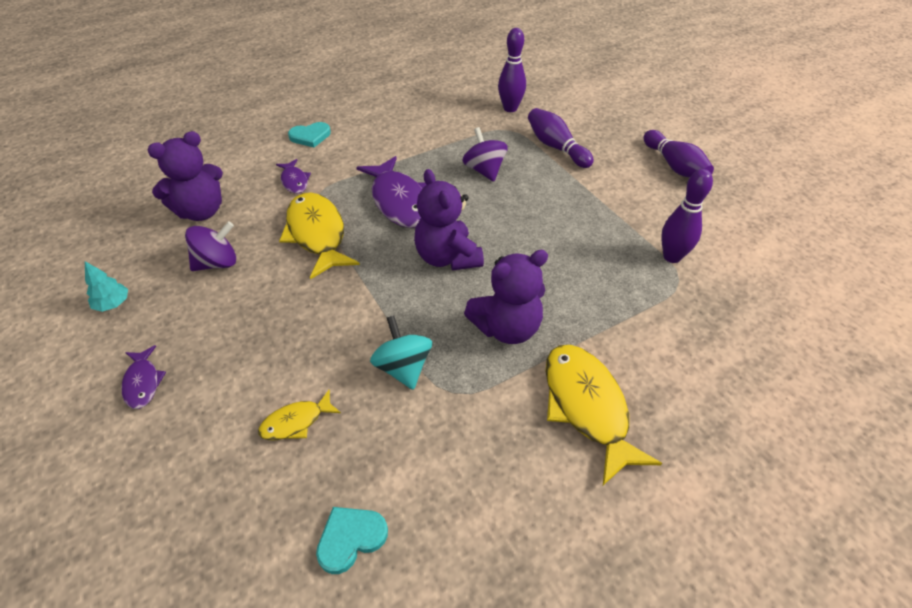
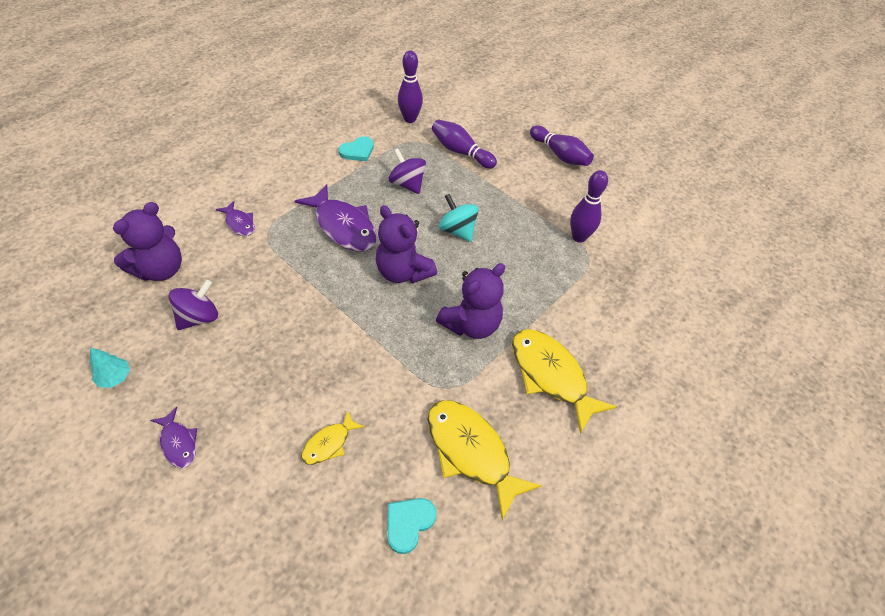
camera: 20 degrees left, 5 degrees up
yellow fish [279,192,360,279] -> yellow fish moved to [428,400,542,521]
turquoise heart [288,122,331,148] -> turquoise heart moved to [338,136,374,161]
turquoise spinning top [370,315,432,390] -> turquoise spinning top moved to [439,194,479,242]

